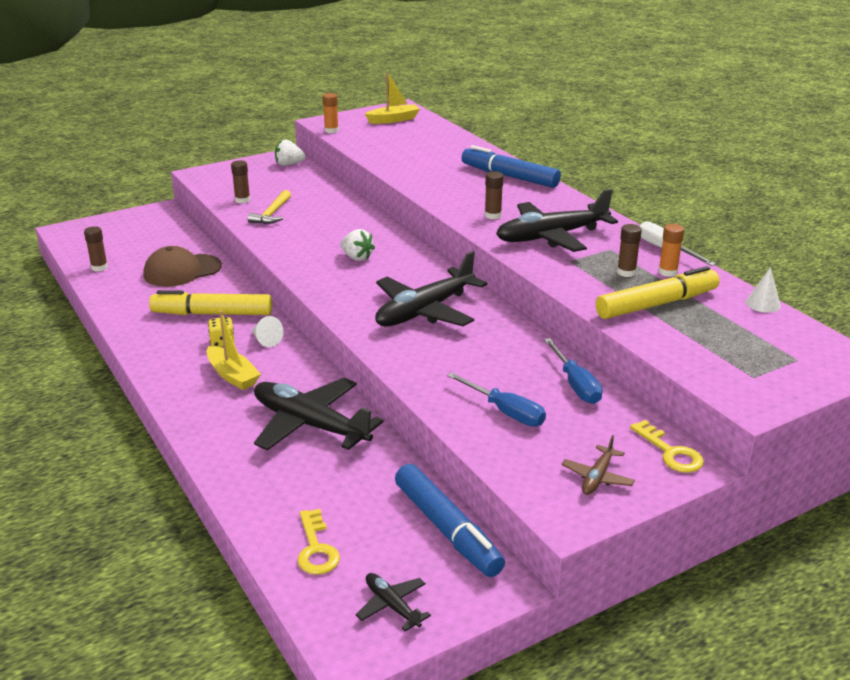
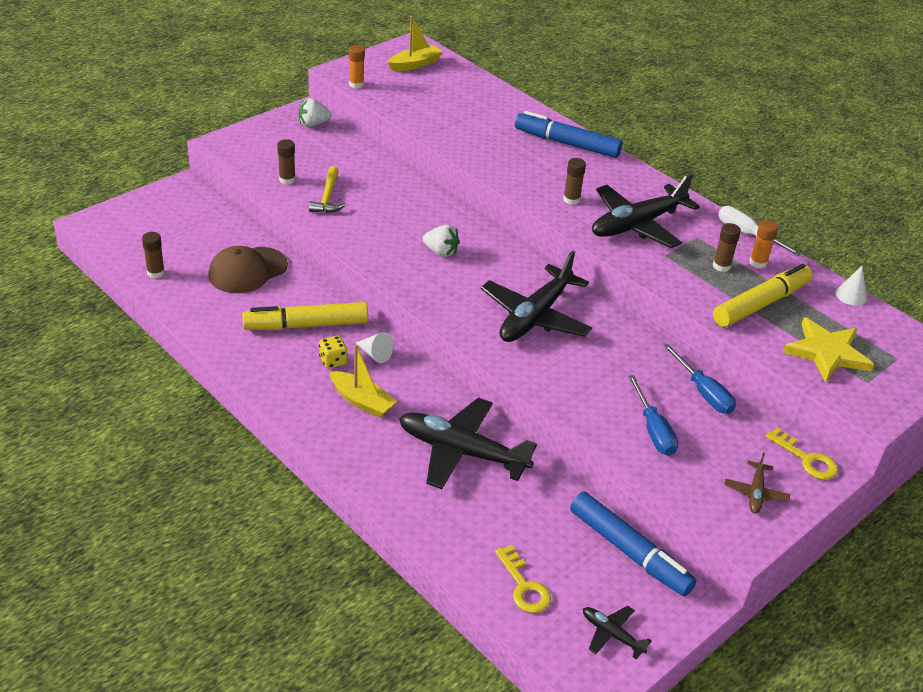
camera: 15 degrees left, 10 degrees up
blue screwdriver [447,372,546,426] -> blue screwdriver turned 45 degrees clockwise [628,375,678,456]
none -> yellow star [782,317,874,383]

